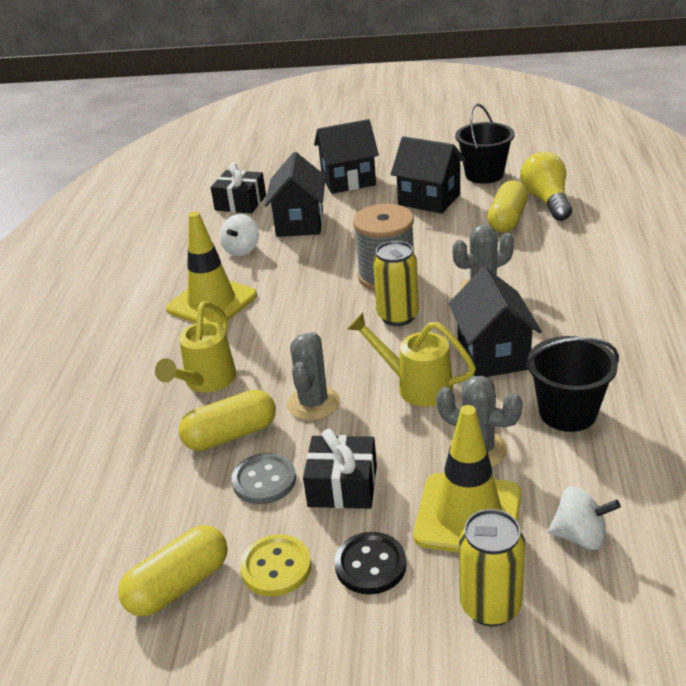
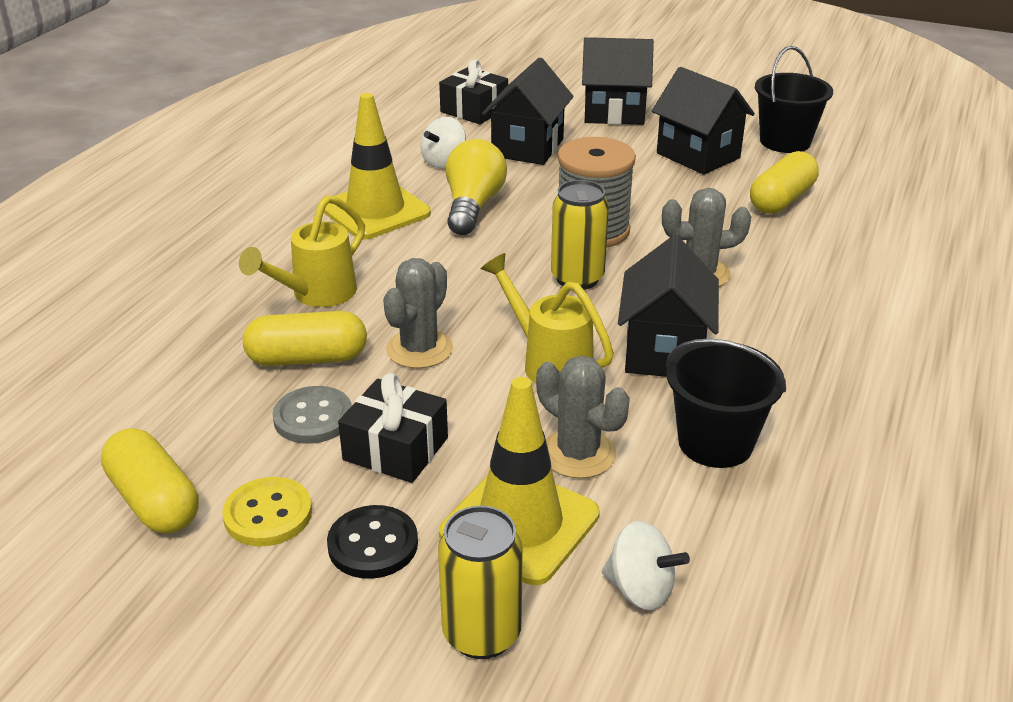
camera: 15 degrees right, 0 degrees up
yellow capsule [118,525,228,617] -> yellow capsule turned 75 degrees clockwise [101,429,199,534]
yellow light bulb [520,152,572,221] -> yellow light bulb moved to [446,139,507,235]

